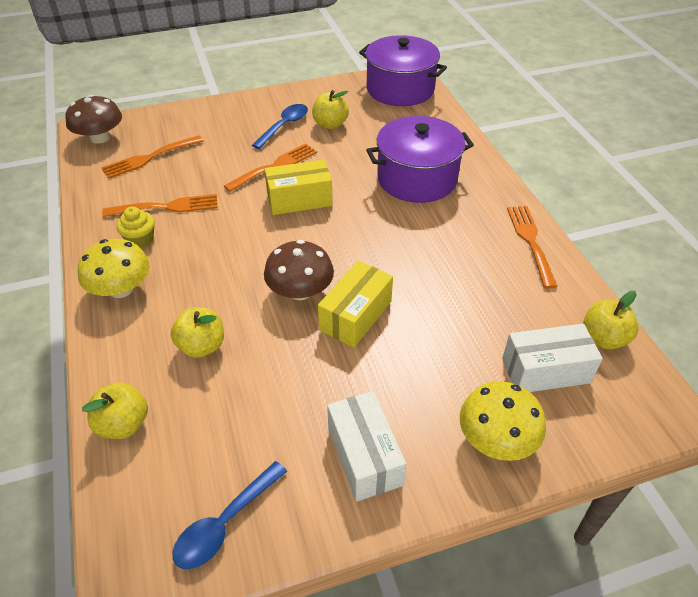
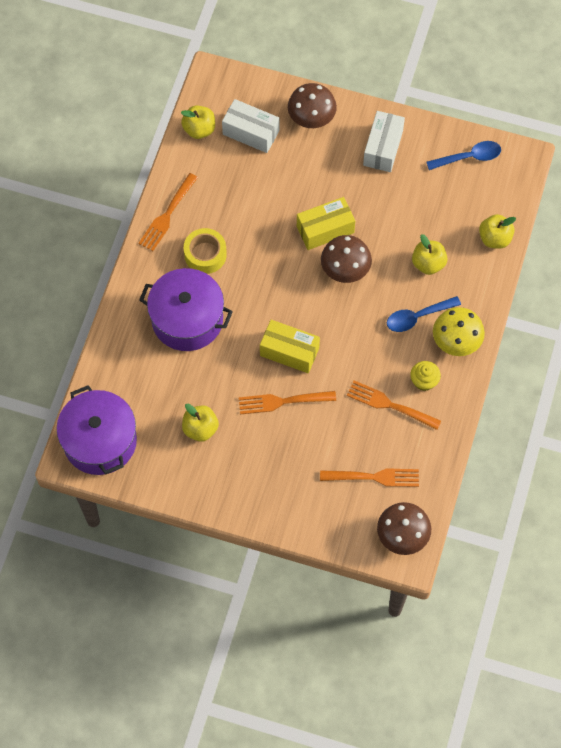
camera: 145 degrees left, 20 degrees up
blue spoon [252,104,308,149] -> blue spoon moved to [387,296,461,332]
yellow mushroom [460,381,546,461] -> brown mushroom [288,83,337,128]
none -> yellow tape [184,228,227,274]

